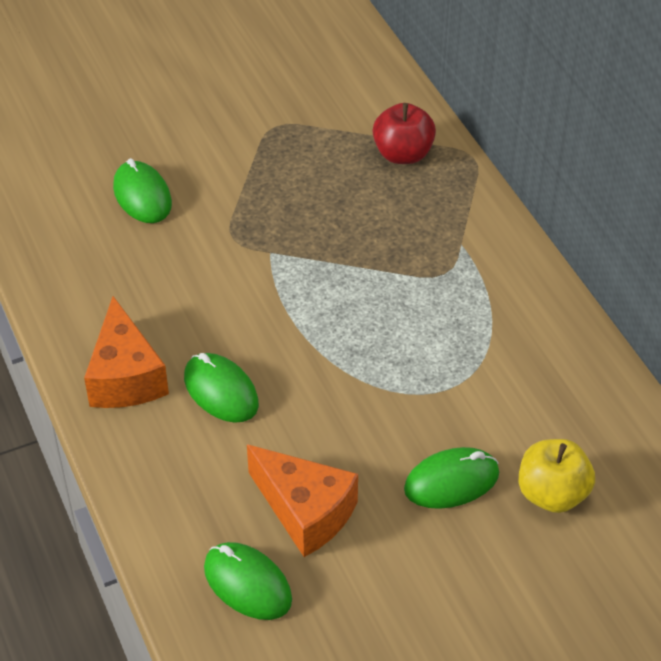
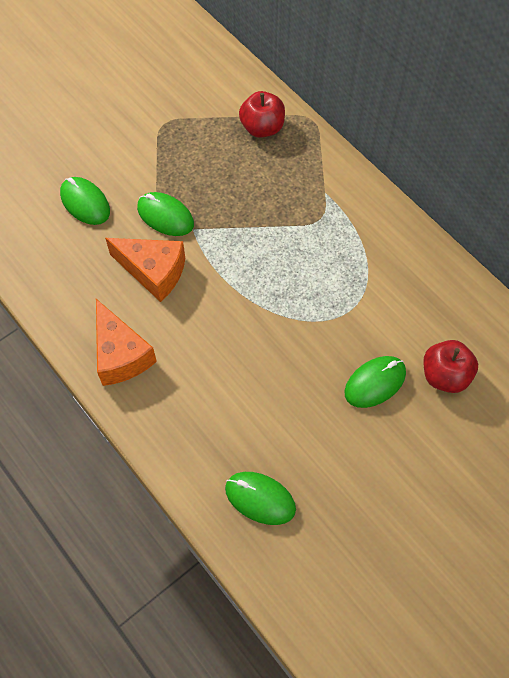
camera: 15 degrees left, 15 degrees up
green mouse [184,353,259,423] -> green mouse moved to [137,192,194,236]
orange cheese [247,445,358,557] -> orange cheese moved to [105,238,185,302]
yellow apple [518,439,595,513] -> red apple [423,340,478,393]

